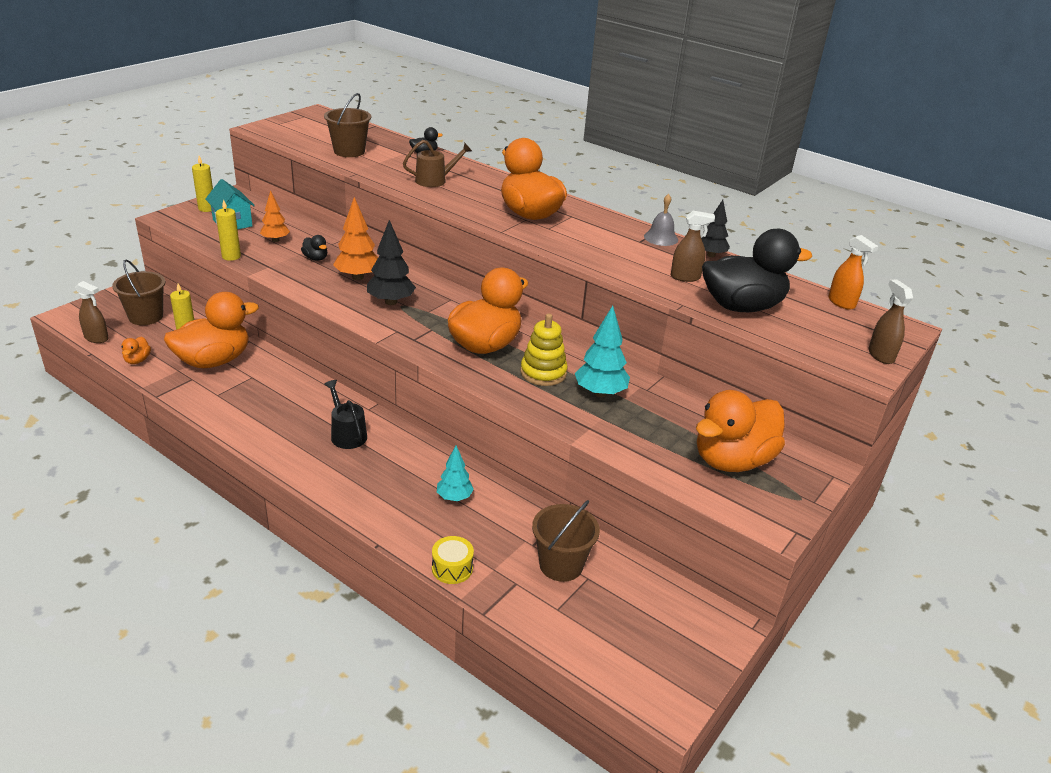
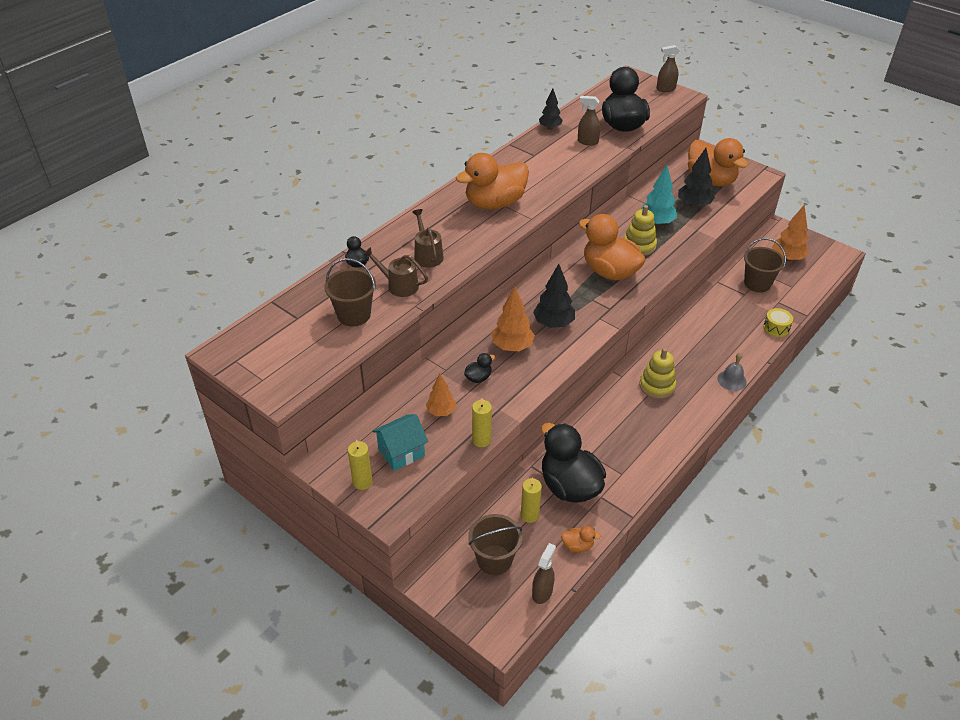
camera: 85 degrees left, 10 degrees up
orange duck [164,292,259,368] -> black duck [541,423,606,503]
black watering can [324,380,367,449] -> yellow stacking toy [639,348,676,399]
turquoise tree [437,446,474,501] -> none
grey bell [644,194,678,246] -> grey bell moved to [717,353,747,391]
brown spray bottle [671,211,715,282] -> brown spray bottle turned 75 degrees counterclockwise [578,96,600,146]
orange spray bottle [828,235,878,310] -> none
none -> brown watering can [363,247,428,297]
none -> black tree [678,148,715,208]
none -> orange tree [772,205,809,261]

